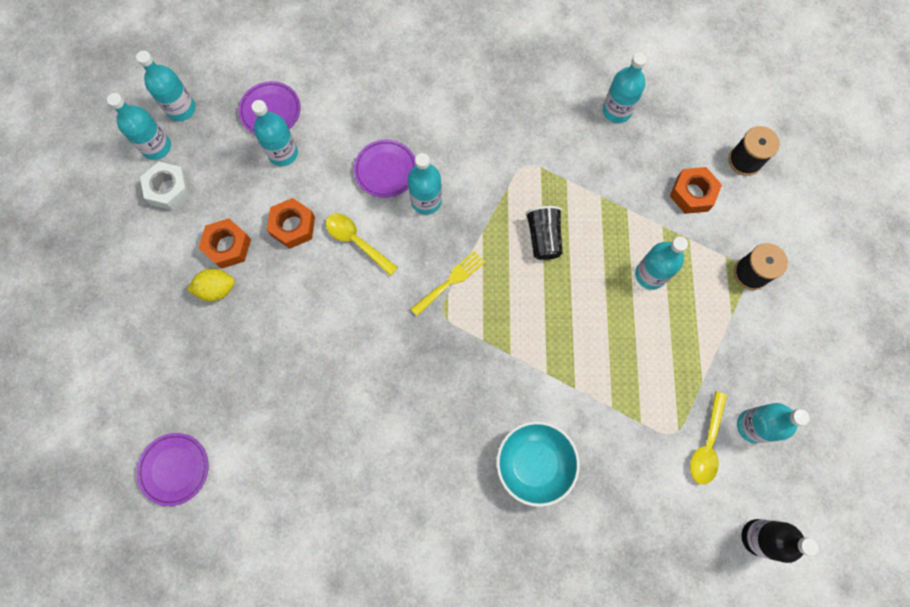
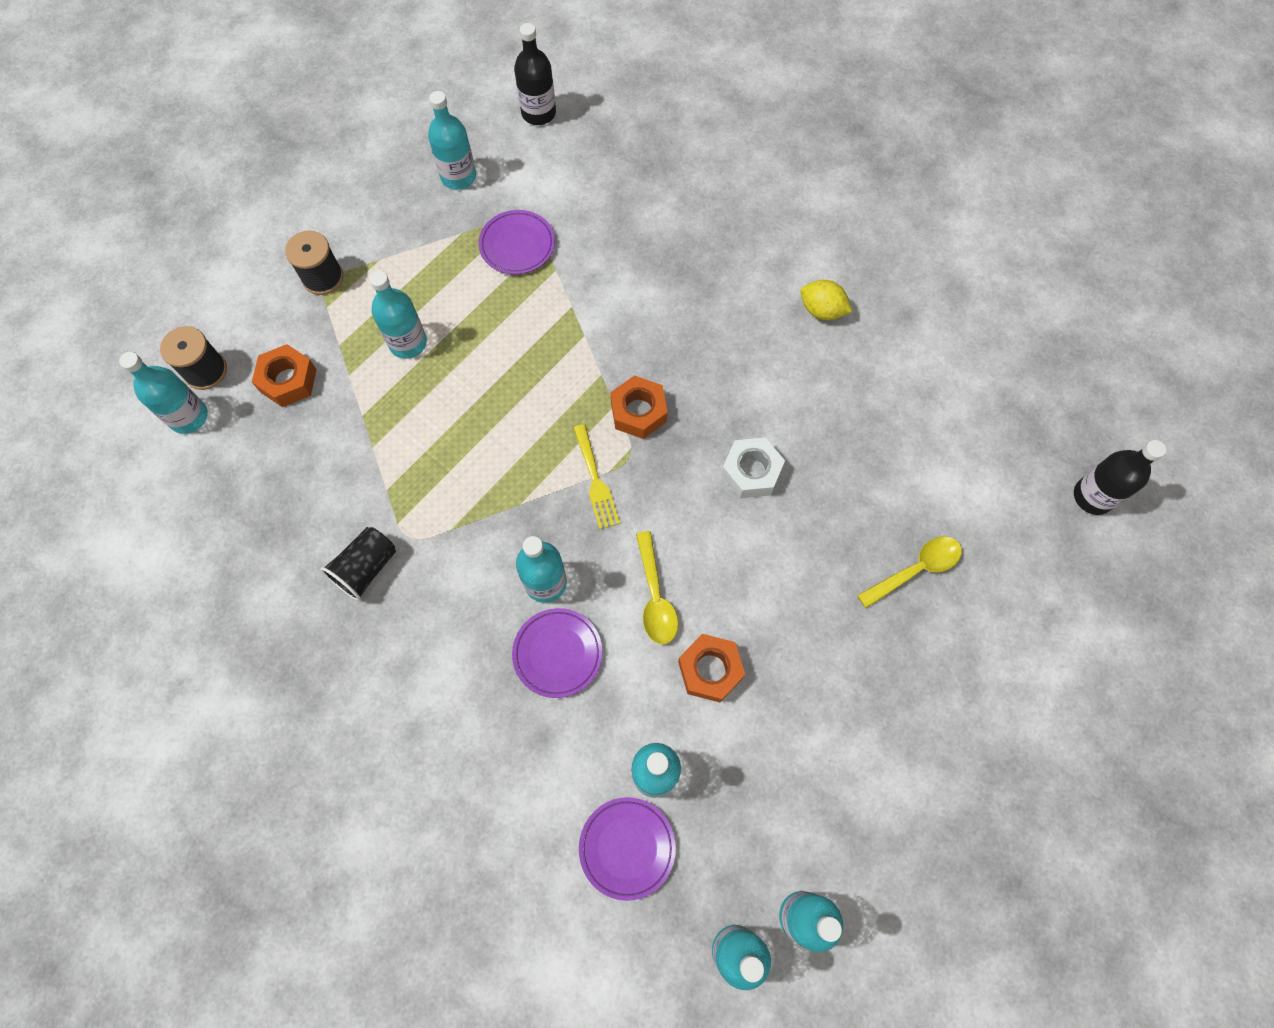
camera: 140 degrees left, 5 degrees down
purple plate [136,433,209,506] -> purple plate moved to [479,210,555,274]
white nut [140,162,191,210] -> white nut moved to [721,437,785,498]
yellow lemon [187,269,235,301] -> yellow lemon moved to [800,280,852,320]
orange nut [198,218,251,269] -> orange nut moved to [610,375,668,439]
yellow fork [411,251,485,316] -> yellow fork turned 105 degrees counterclockwise [573,424,620,529]
turquoise bowl [496,421,580,507] -> none
black cup [525,206,563,260] -> black cup moved to [321,527,396,601]
turquoise bottle [603,52,647,123] -> turquoise bottle moved to [119,352,208,434]
yellow spoon [690,391,727,485] -> yellow spoon moved to [857,536,962,608]
none -> black bottle [1074,440,1166,515]

